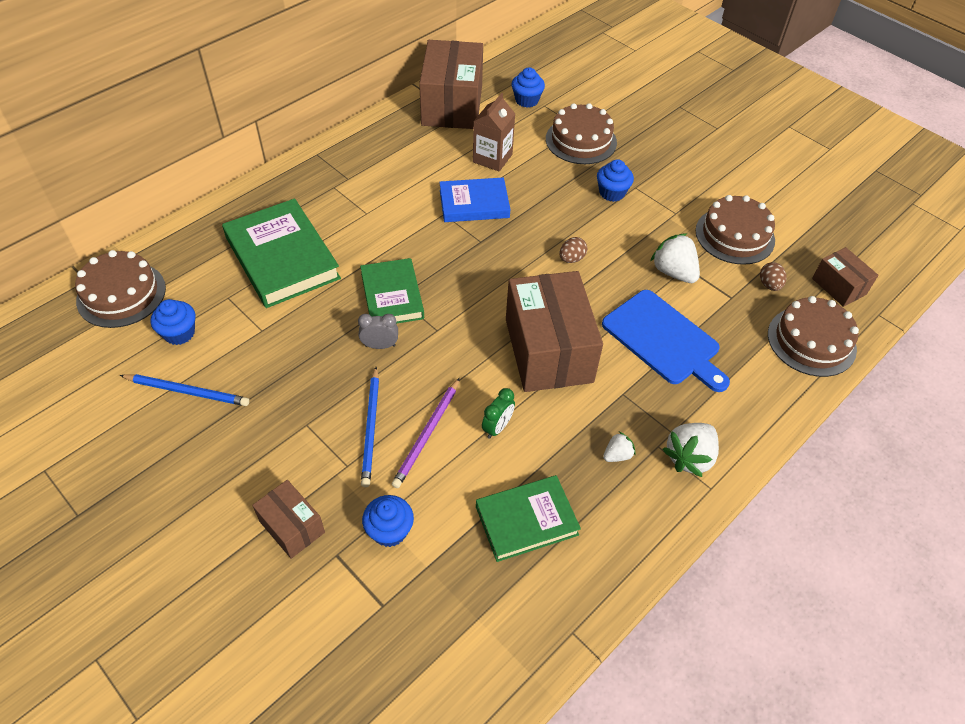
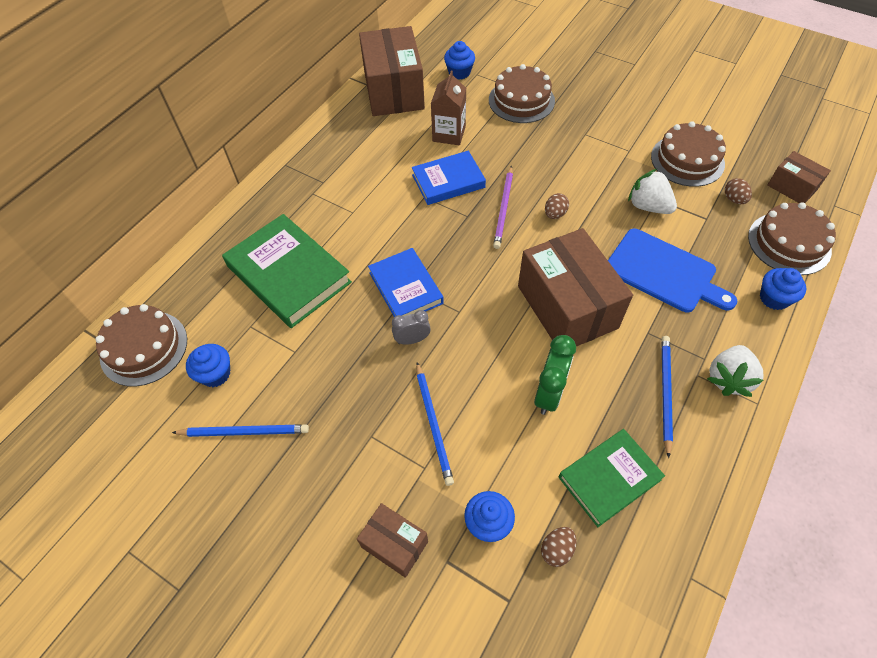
camera: 10 degrees left, 5 degrees up
green book [360,258,424,324] -> blue book [368,248,444,317]
purple pencil [392,378,460,488] -> purple pencil moved to [493,165,513,249]
green clock [482,388,515,439] -> green clock [534,335,576,415], size x1.59
blue cupcake [597,159,634,202] -> blue cupcake moved to [760,268,806,310]
white strawberry [603,432,635,462] -> blue pencil [662,336,673,458]
none -> brown egg [541,527,577,567]

